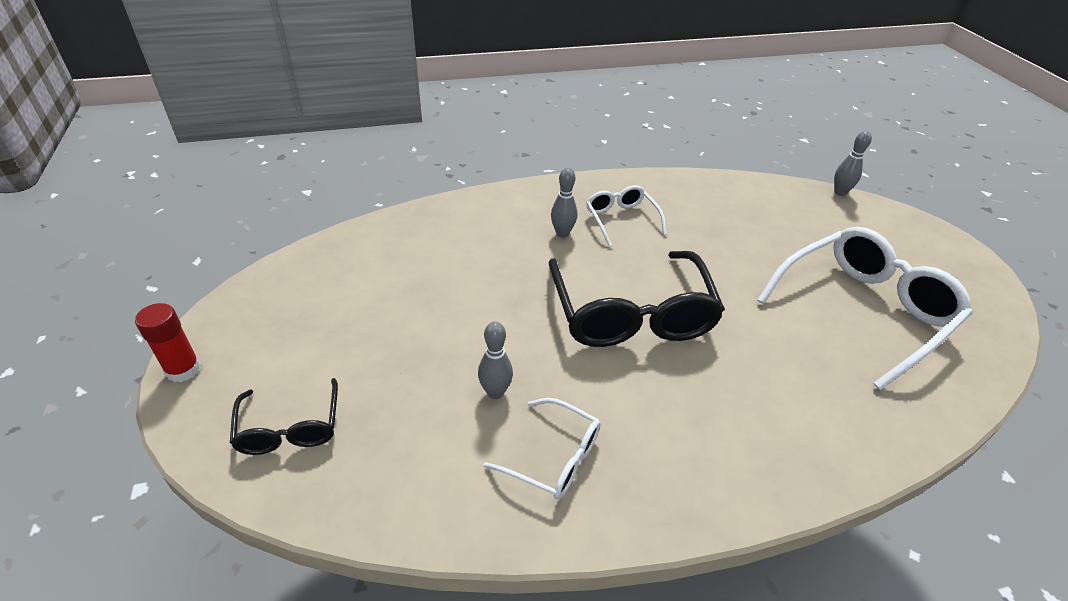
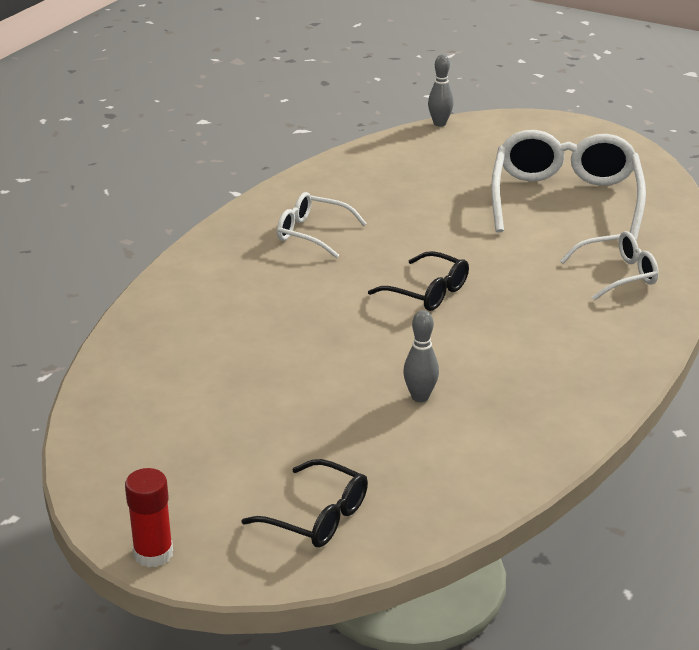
camera: 45 degrees left, 10 degrees down
white glasses [484,398,601,500] -> white glasses moved to [560,231,659,300]
black glasses [549,251,725,347] -> black glasses [368,251,469,311], size x0.52
grey bowling pin [551,168,577,238] -> none

